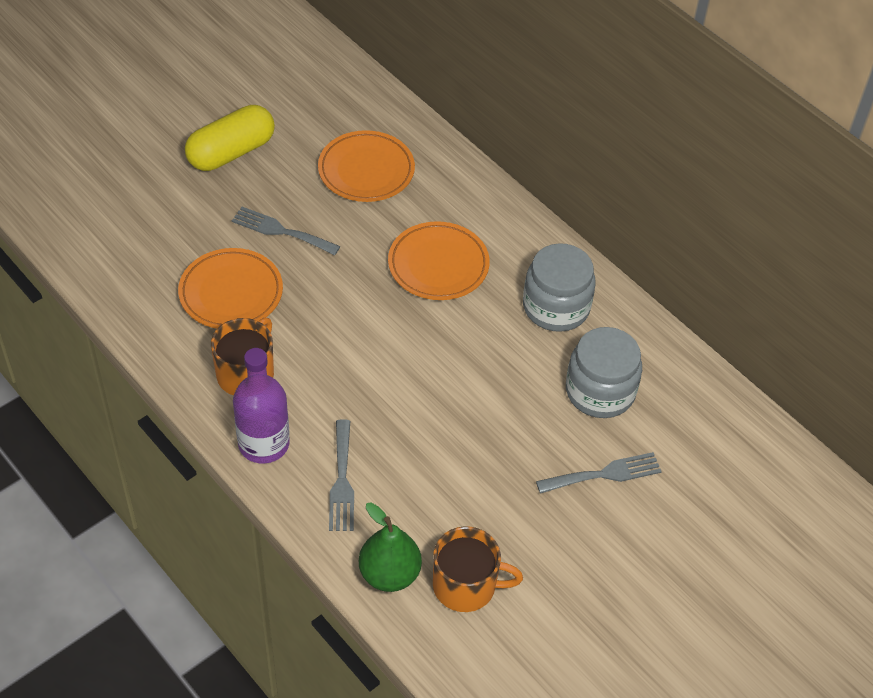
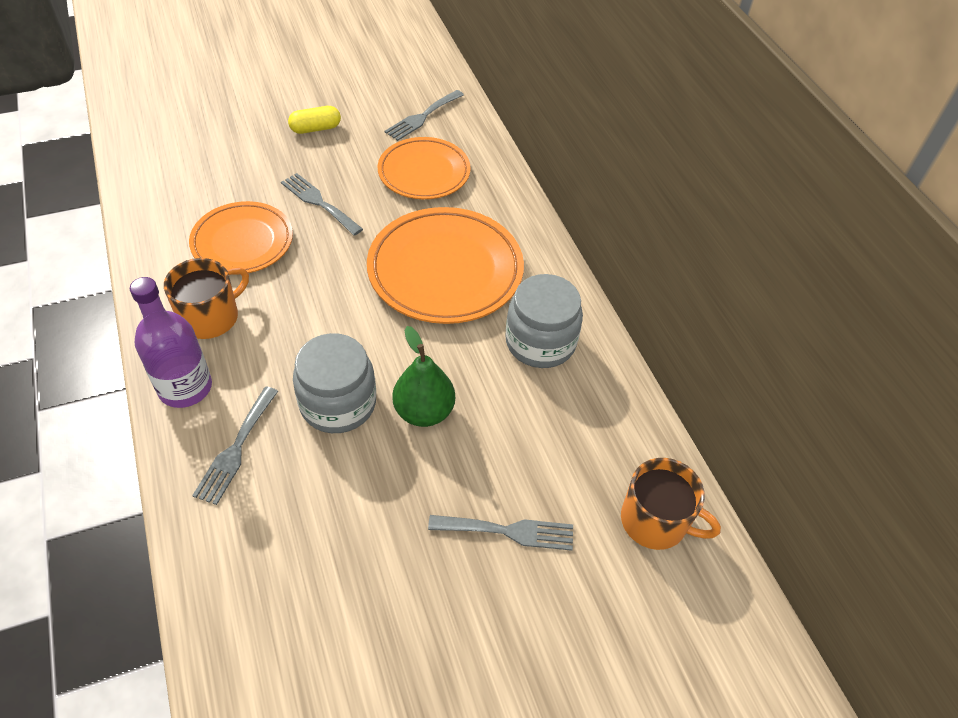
camera: 20 degrees right, 0 degrees up
yellow capsule [185,105,275,171] -> yellow capsule [288,106,341,134], size x0.58
green pear [359,503,422,592] -> green pear moved to [392,326,455,427]
orange plate [388,221,490,300] -> orange plate [367,207,524,324], size x1.52
orange mug [433,526,523,612] -> orange mug moved to [621,458,721,550]
grey jar [566,327,642,418] -> grey jar moved to [293,333,376,433]
none -> grey fork [385,90,464,141]

